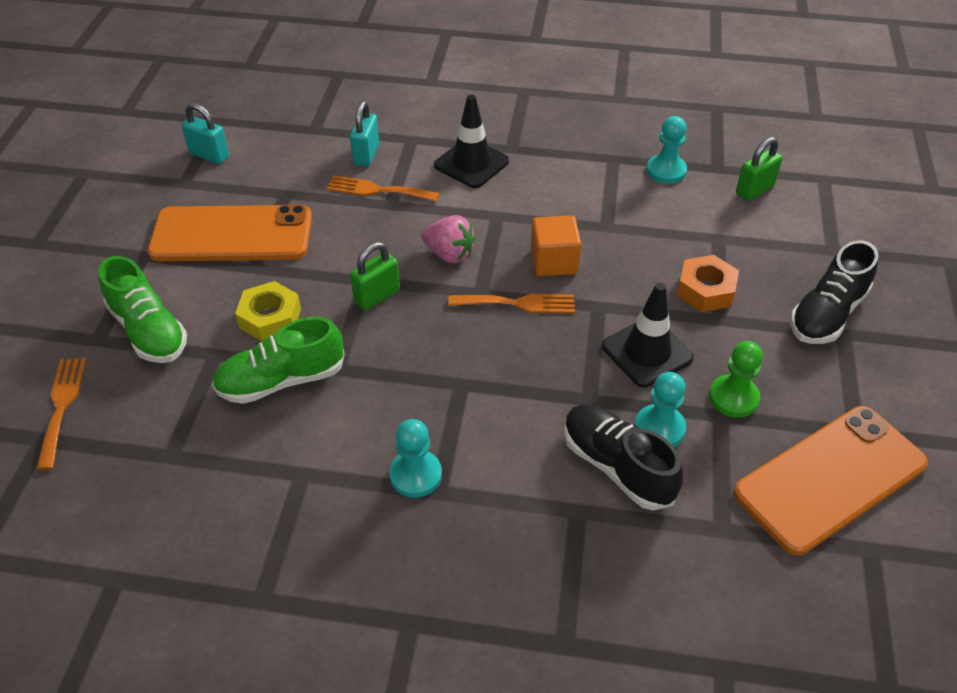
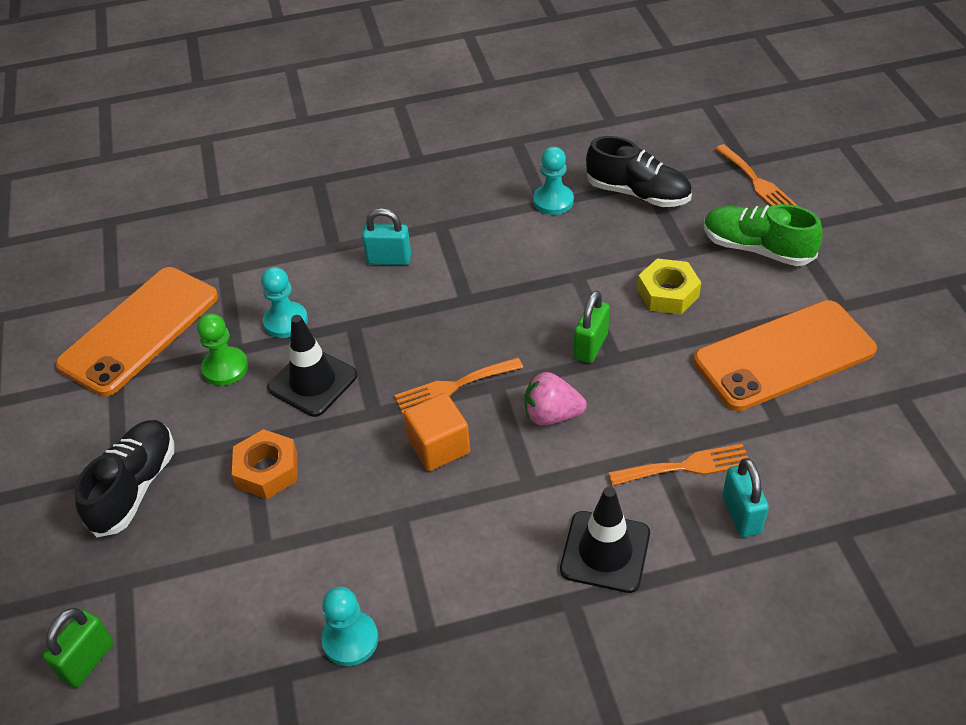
camera: 160 degrees right, 0 degrees up
turquoise padlock [181,103,229,164] -> turquoise padlock moved to [362,208,411,265]
green shoe [212,317,345,404] -> none
turquoise pawn [389,419,442,498] -> turquoise pawn moved to [533,147,574,215]
black shoe [564,405,683,510] -> black shoe moved to [586,136,692,207]
green padlock [736,137,783,201] -> green padlock moved to [43,608,114,688]

